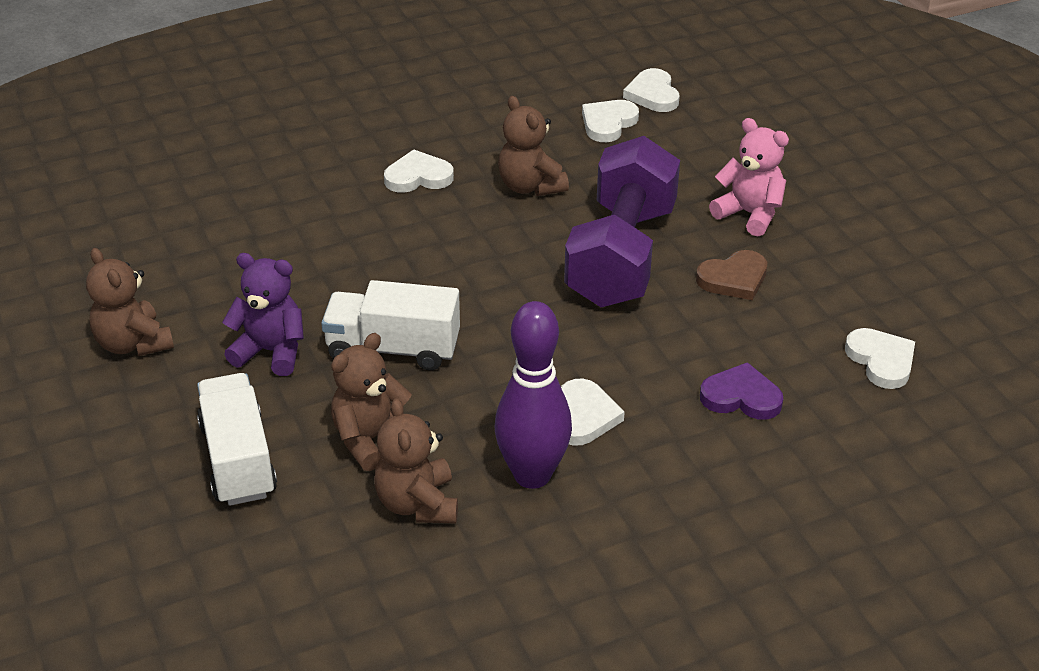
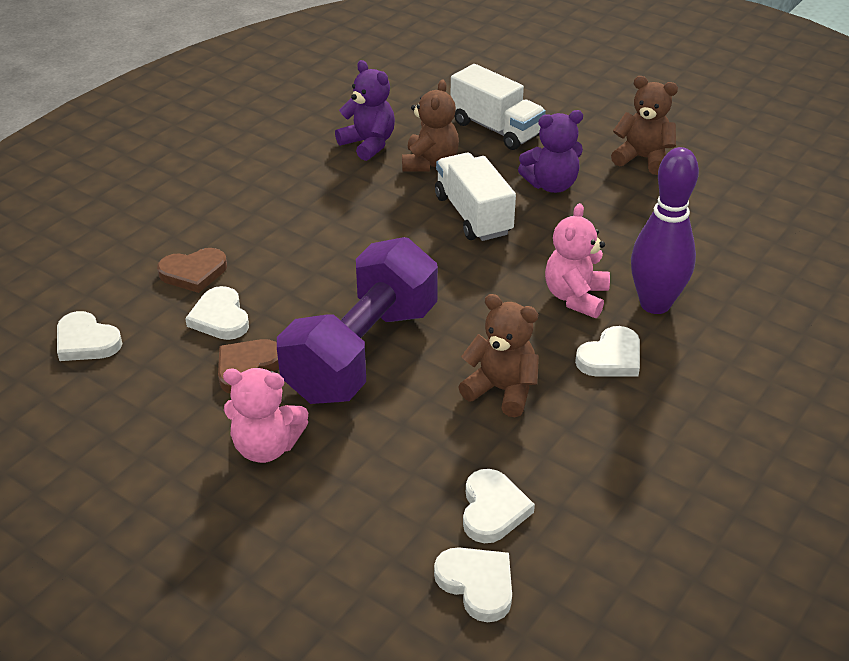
camera: 150 degrees right, 0 degrees up
white truck [321,280,460,370] -> white truck turned 90 degrees counterclockwise [435,153,516,241]
brown teddy bear [374,398,458,523] -> purple teddy bear [335,60,395,161]
purple bowling pin [494,301,572,489] -> purple bowling pin moved to [631,147,699,314]
white heart [561,379,625,446] -> white heart moved to [185,286,249,340]
purple dumbbell [564,136,680,307] -> purple dumbbell turned 45 degrees clockwise [277,237,438,404]
purple heart [700,362,783,420] -> brown heart [157,248,227,293]
none -> pink teddy bear [545,203,610,318]

